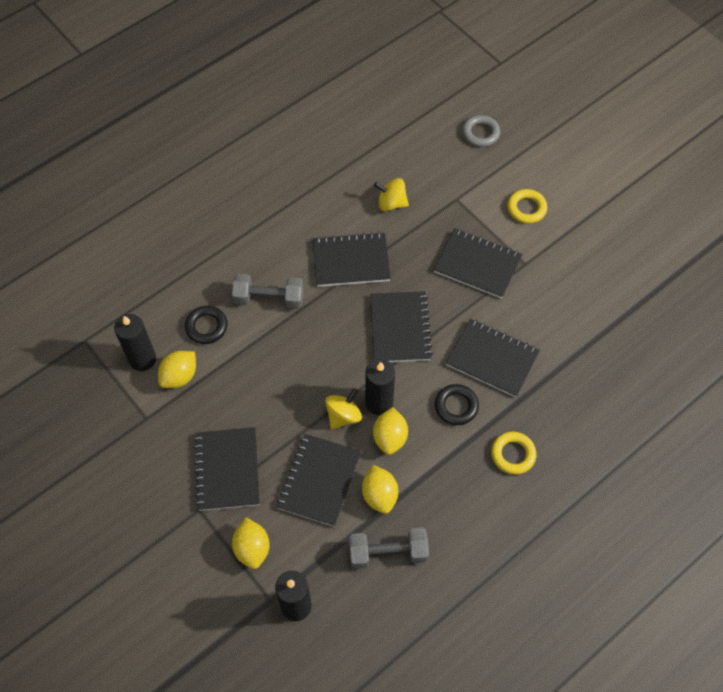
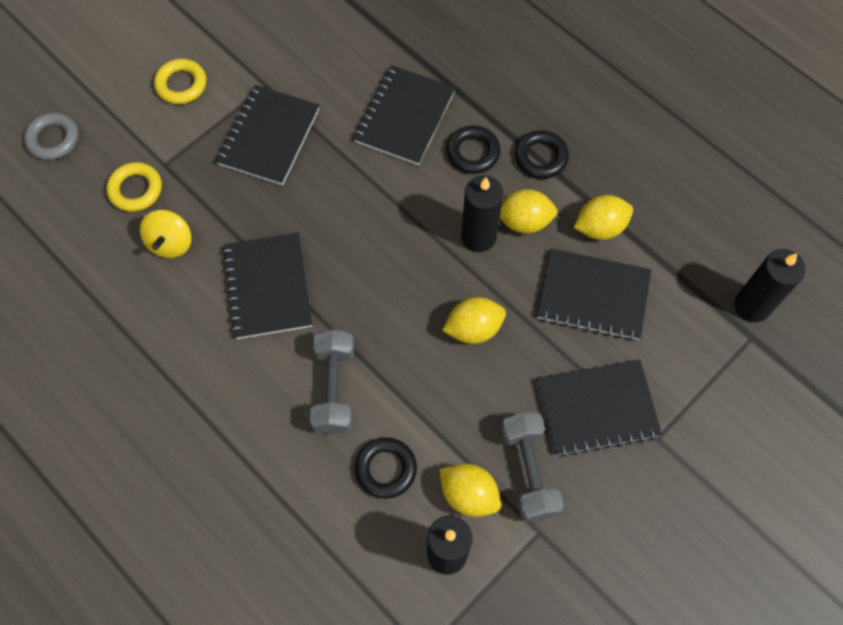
camera: 95 degrees left, 5 degrees up
yellow lemon [232,518,270,569] -> yellow lemon moved to [442,297,506,344]
yellow spinning top [325,388,362,429] -> none
grey dumbbell [349,527,429,569] -> grey dumbbell moved to [501,412,564,521]
black notebook [370,291,433,362] -> none
yellow ring [491,432,536,475] -> yellow ring moved to [106,162,162,212]
none -> black ring [515,130,569,179]

